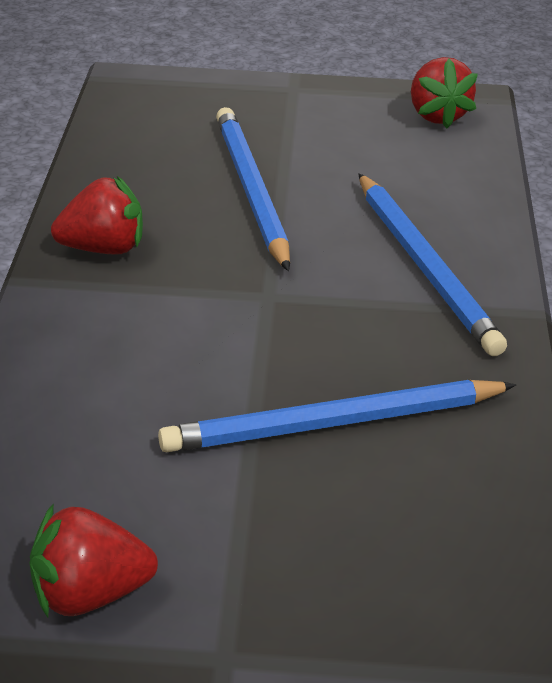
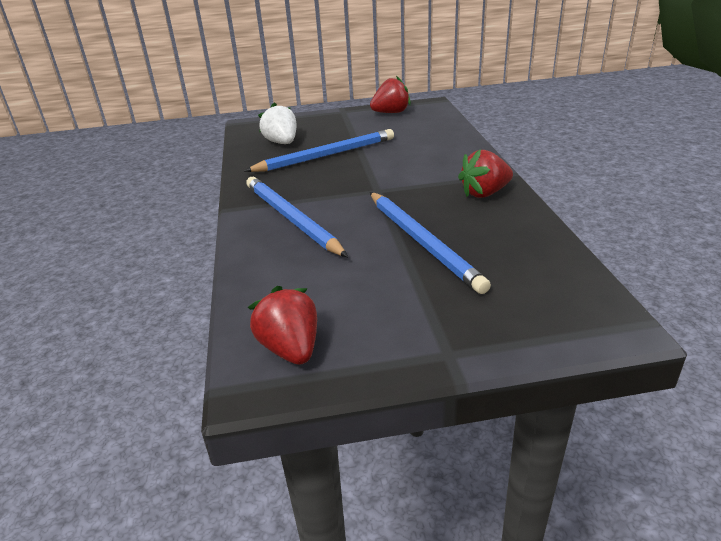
camera: 170 degrees right, 5 degrees down
none -> white strawberry [258,102,297,144]

